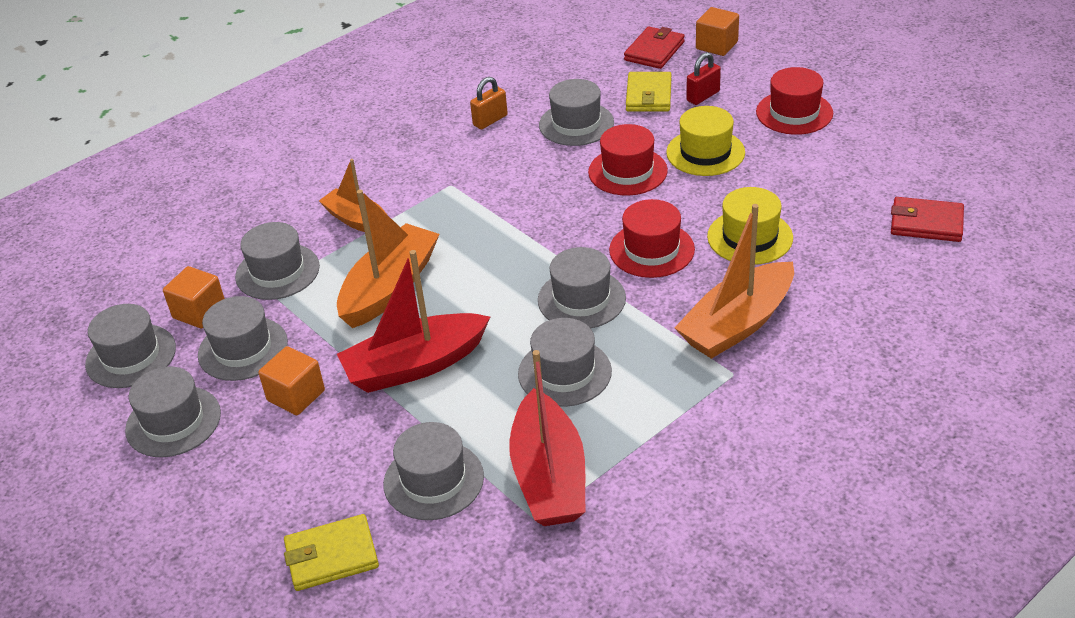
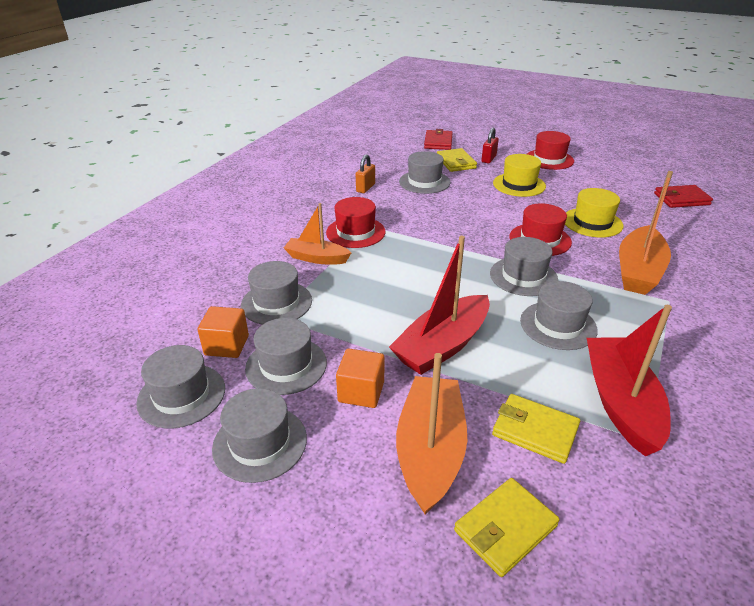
camera: 25 degrees left, 5 degrees down
orange boat [337,190,440,328] -> orange boat moved to [396,353,467,515]
grey hat [383,422,484,520] -> yellow wallet [492,394,580,464]
red boat [509,350,585,526] -> red boat turned 150 degrees counterclockwise [587,305,672,457]
red hat [588,124,668,196] -> red hat moved to [326,197,386,248]
orange cube [696,7,739,56] -> none

